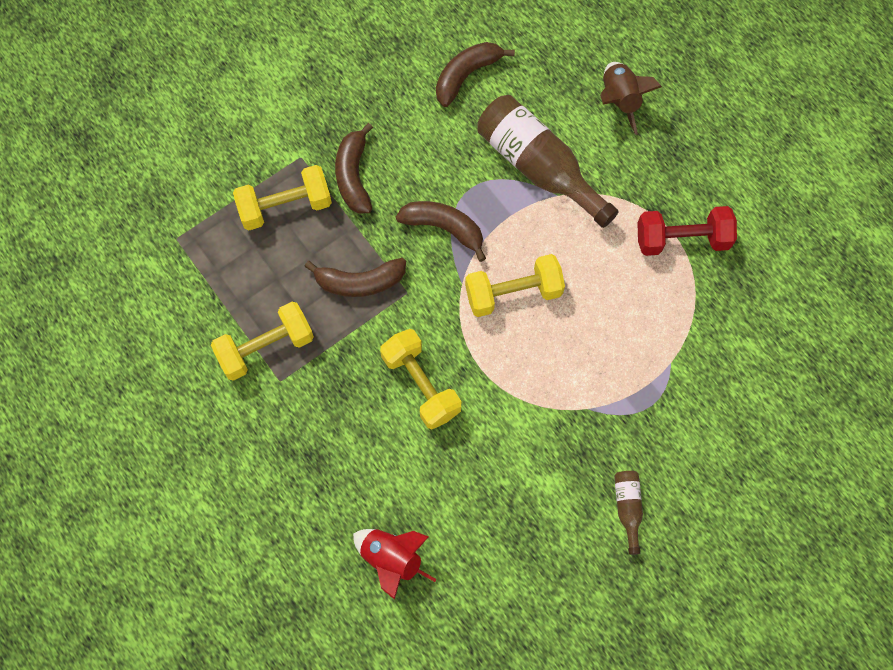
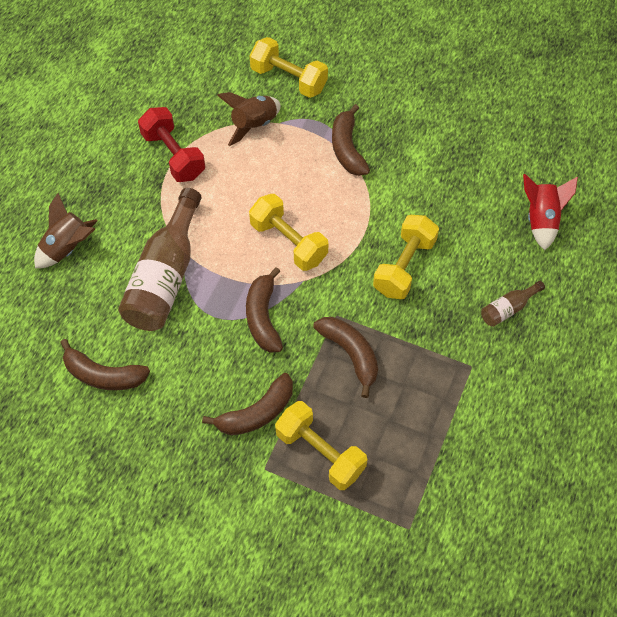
camera: 120 degrees left, 10 degrees down
yellow dumbbell [211,302,314,381] -> yellow dumbbell moved to [249,37,328,98]
brown bottle [614,471,643,555] -> brown bottle moved to [481,281,545,327]
none -> brown rocket [217,92,281,146]
none -> brown banana [332,104,370,176]

